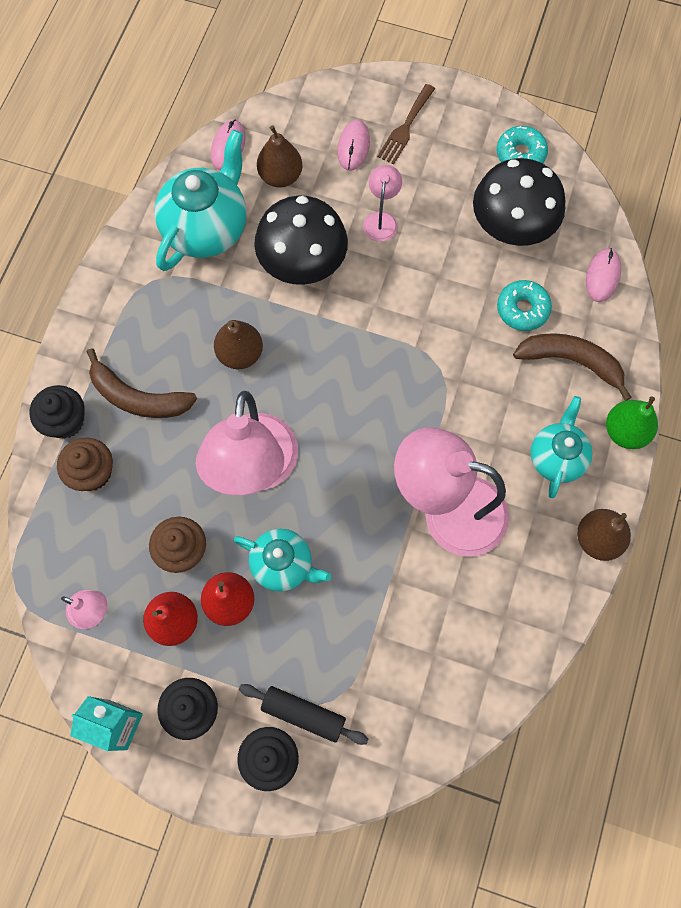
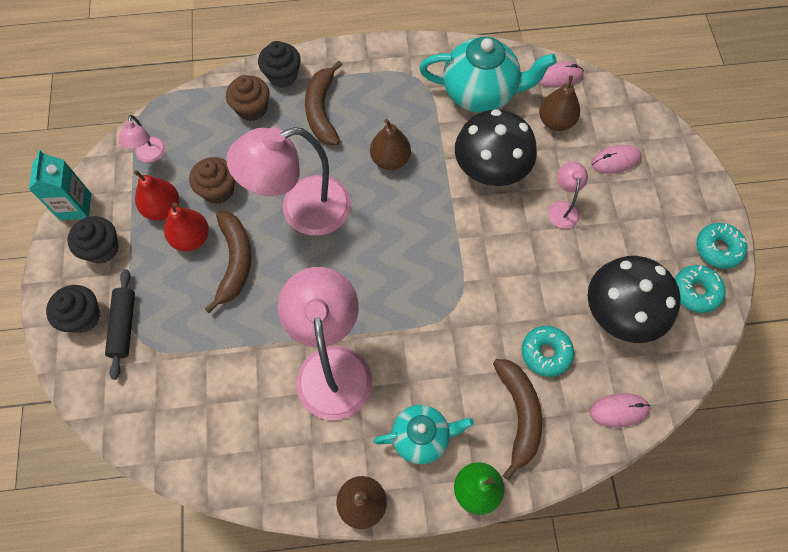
camera: 65 degrees right, 5 degrees down
turquoise teapot [233,529,331,592] -> brown banana [205,211,251,313]
pink lamp [363,165,402,242] -> pink lamp turned 75 degrees counterclockwise [548,162,588,229]
brown fork [377,84,435,165] -> none
none -> turquoise donut [696,223,747,269]

